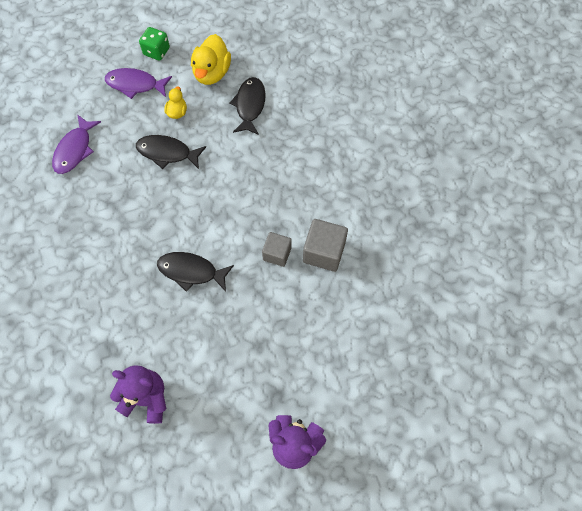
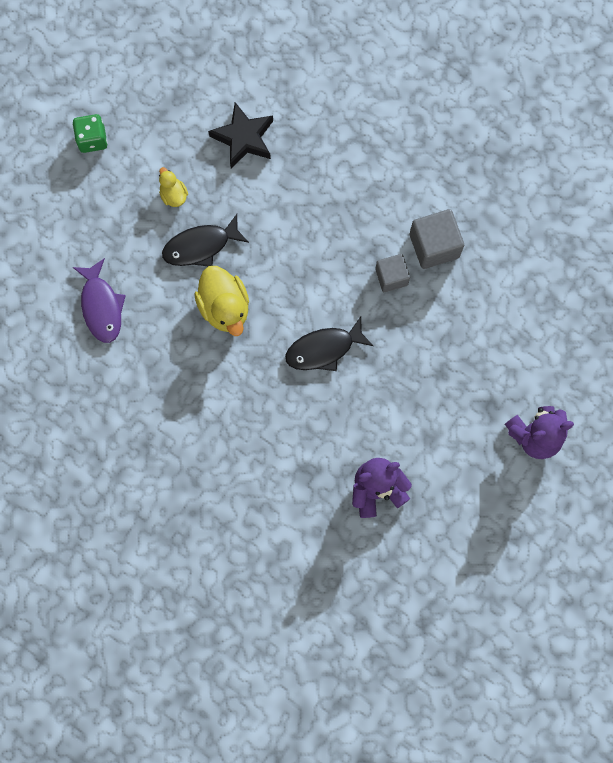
camera: 35 degrees left, 10 degrees up
purple fish [105,68,172,99] -> none
yellow duck [191,34,231,85] -> yellow duck moved to [194,266,249,336]
black fish [229,77,266,135] -> black star [208,102,273,168]

